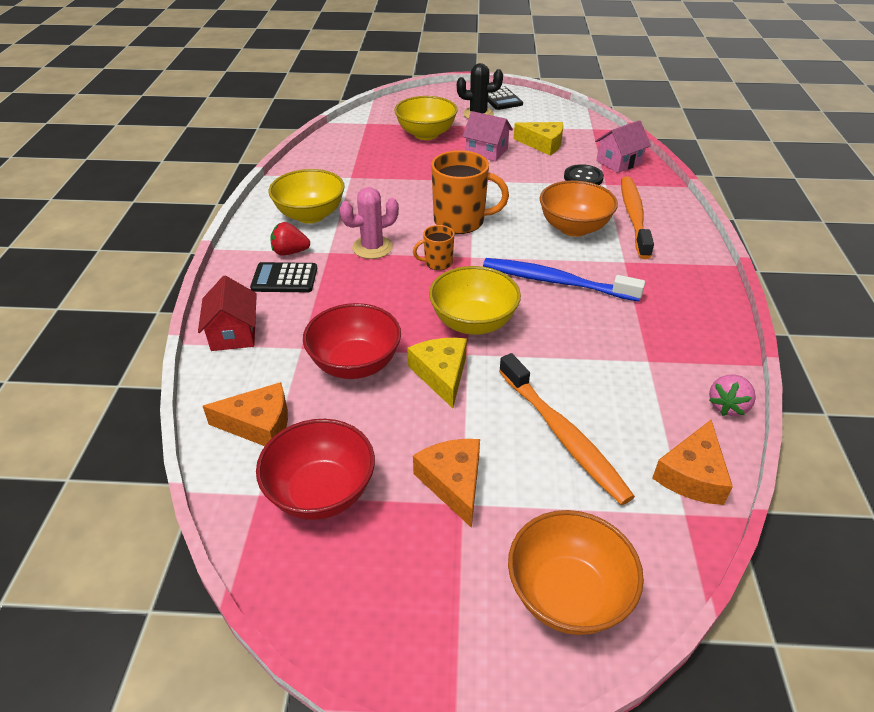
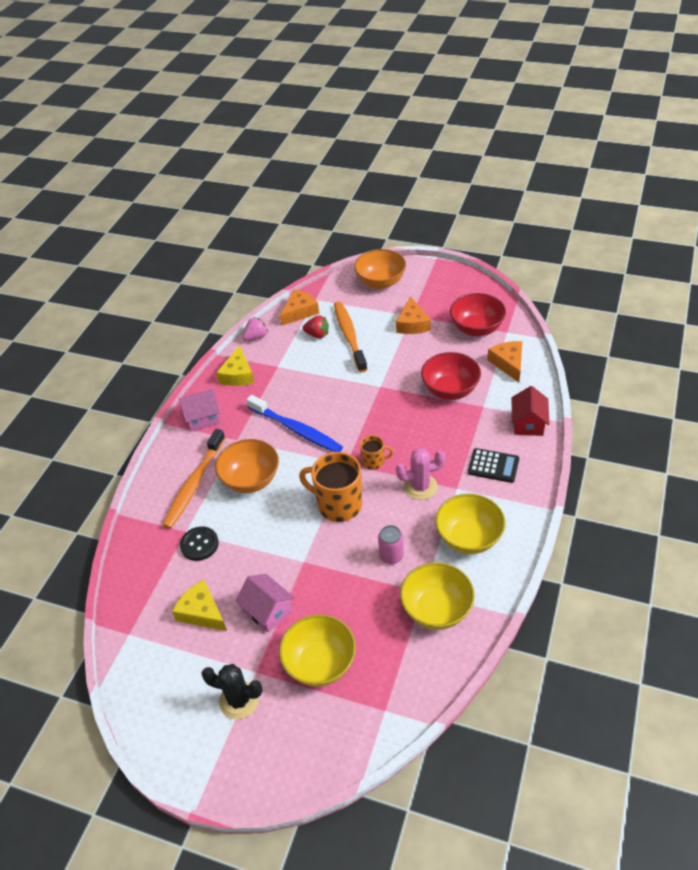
camera: 160 degrees left, 5 degrees up
orange cheese [203,382,288,446] -> orange cheese turned 60 degrees clockwise [487,341,523,382]
red strawberry [270,222,310,256] -> red strawberry moved to [303,315,329,338]
yellow cheese [407,338,467,408] -> yellow cheese moved to [216,345,254,386]
yellow bowl [429,266,521,335] -> yellow bowl moved to [400,562,475,630]
black calculator [488,87,523,110] -> none
pink house [595,120,651,173] -> pink house moved to [179,389,220,432]
none -> pink can [378,525,404,564]

